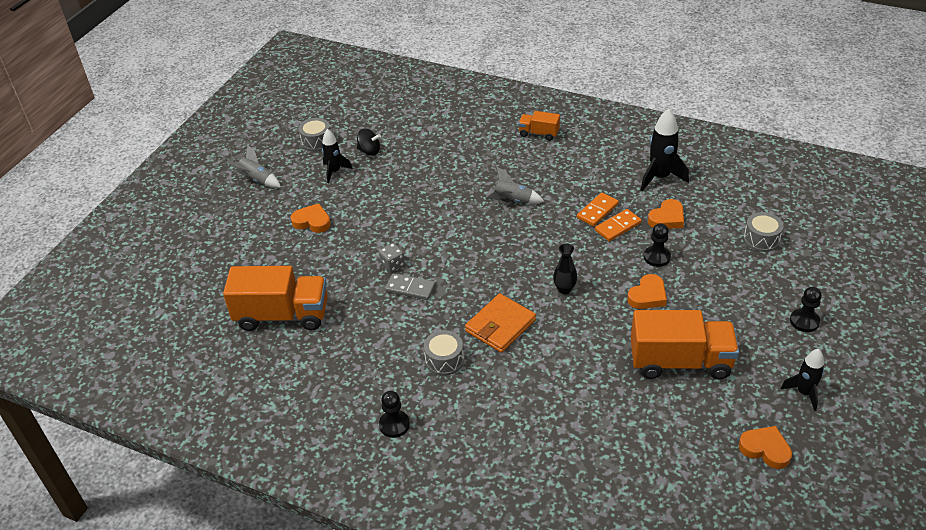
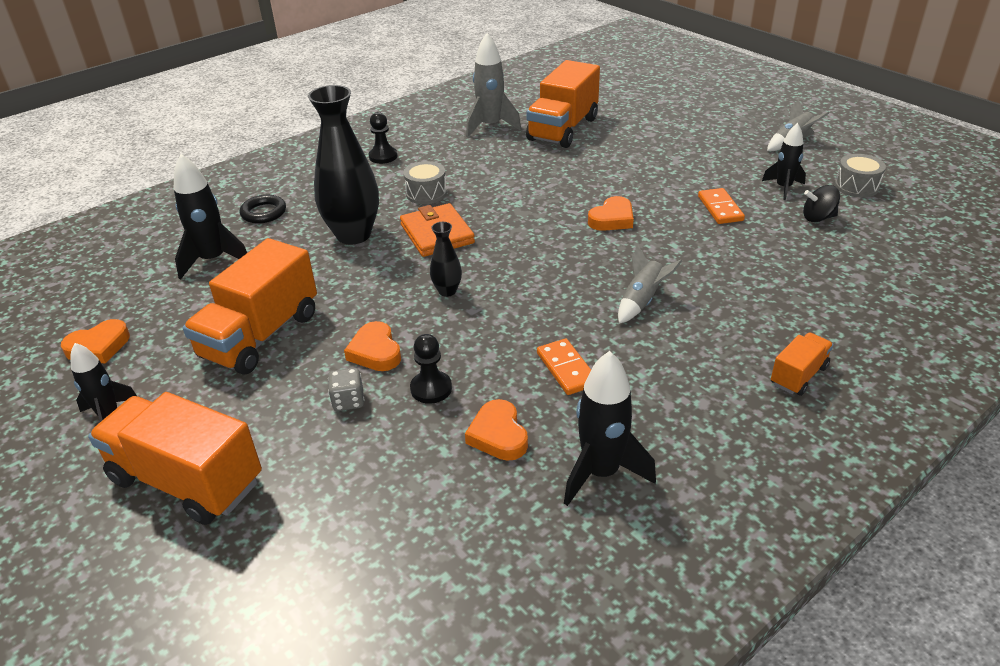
camera: 115 degrees right, 5 degrees down
orange heart [291,203,331,233] -> orange heart moved to [588,196,634,231]
black spinning top [357,128,381,156] -> black spinning top turned 45 degrees clockwise [803,185,840,222]
grey dice [379,243,405,272] -> grey dice moved to [328,368,364,411]
grey domino [385,273,436,300] -> none
orange domino [595,209,642,241] -> orange domino moved to [698,188,745,224]
grey drum [743,212,784,252] -> none
black pawn [790,287,822,332] -> orange truck [88,392,262,525]
none -> black rocket [174,154,247,280]
none -> black ring [239,195,286,223]
none -> black vase [308,85,379,244]
none -> grey rocket [466,33,521,137]

